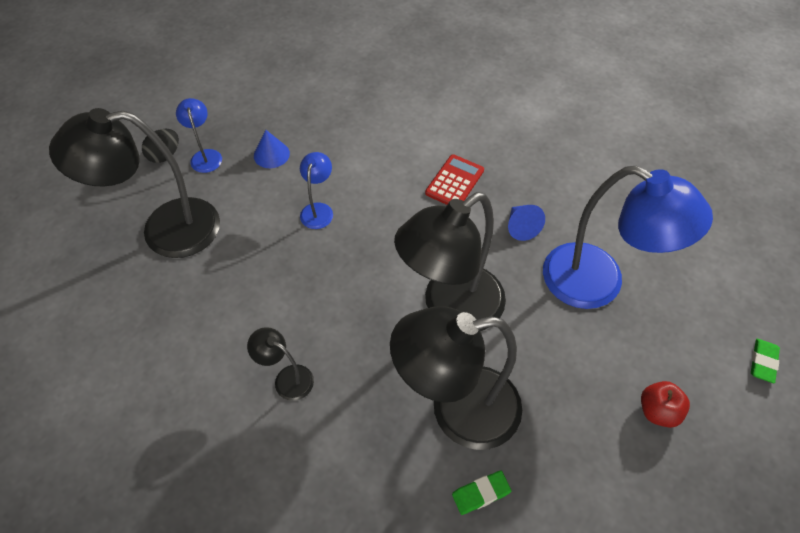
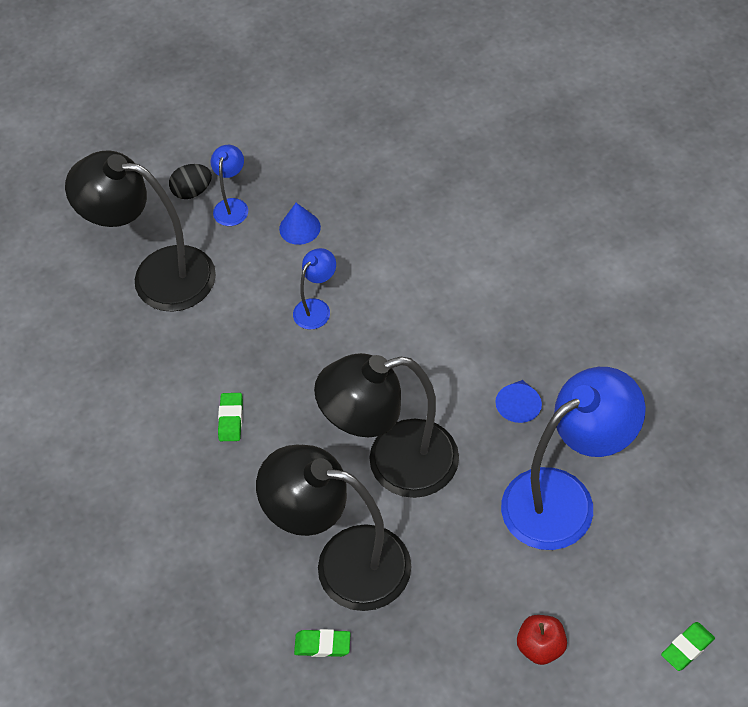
camera: 30 degrees right, 0 degrees up
black lamp [247,327,314,401] -> none
red calculator [425,154,484,205] -> none
blue lamp [543,166,713,309] -> blue lamp turned 90 degrees counterclockwise [501,367,646,550]
none -> green eraser [218,393,243,441]

